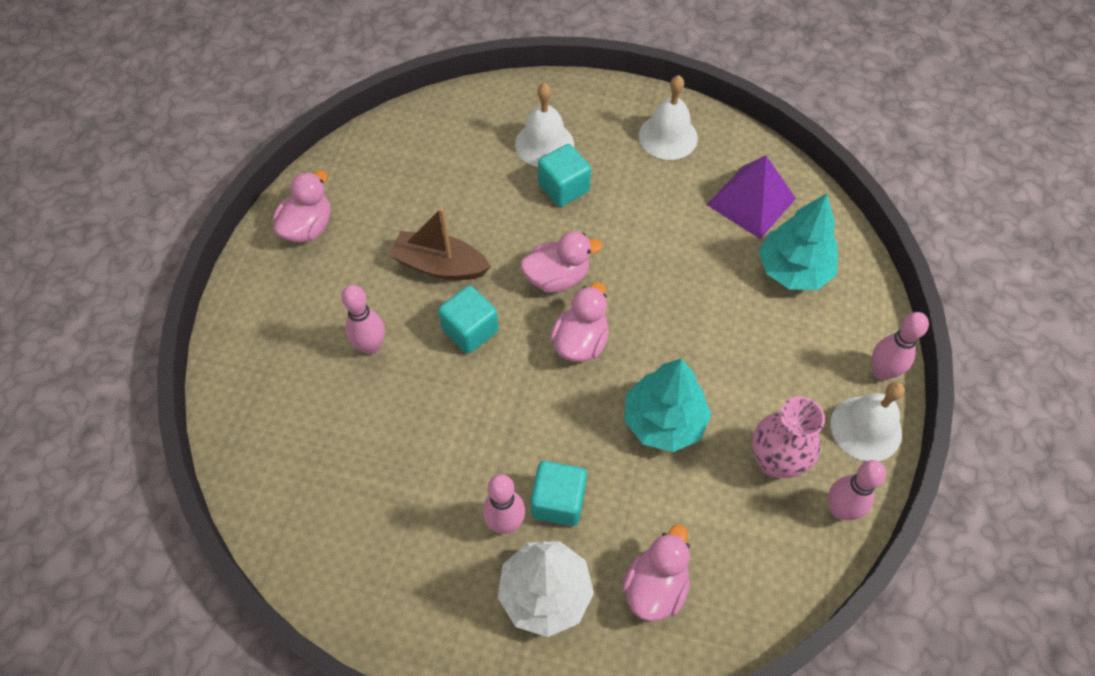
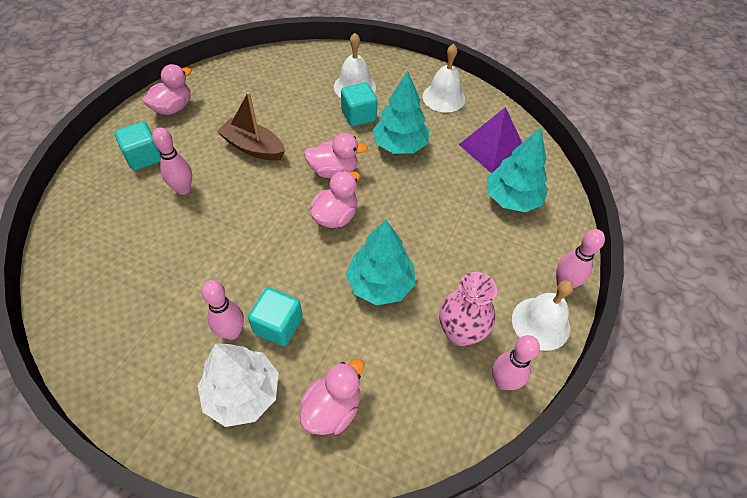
camera: 10 degrees right, 5 degrees down
turquoise cube [438,285,499,354] -> turquoise cube moved to [115,122,161,171]
none -> turquoise tree [373,71,429,154]

